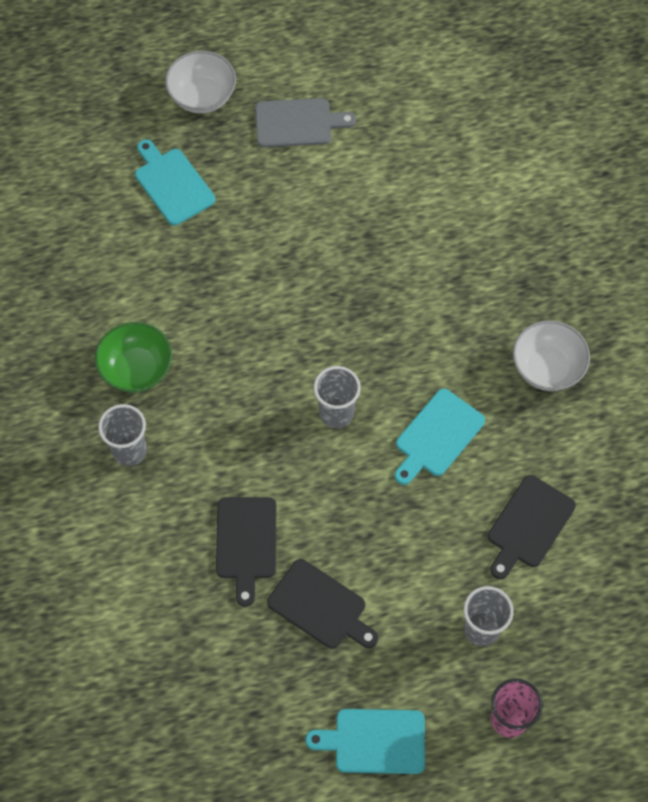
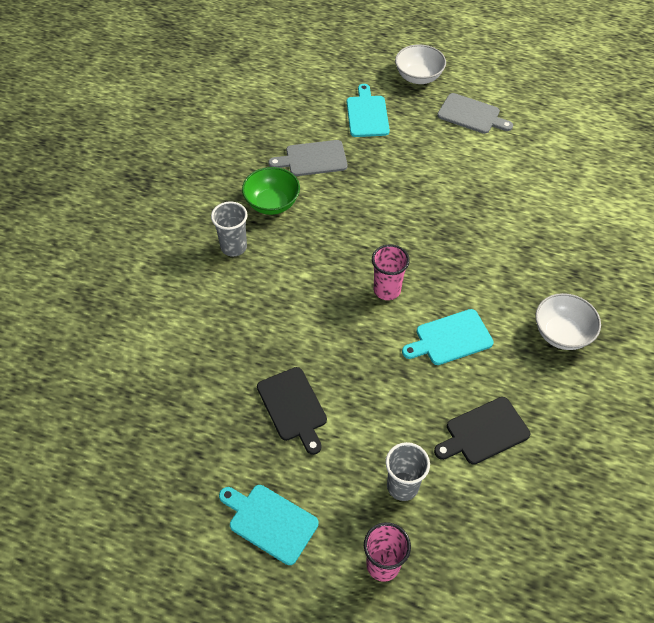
camera: 30 degrees right, 10 degrees down
black cutting board [216,497,276,607] -> none
grey cup [314,366,361,428] -> pink cup [372,244,410,300]
none -> grey cutting board [269,140,348,176]

